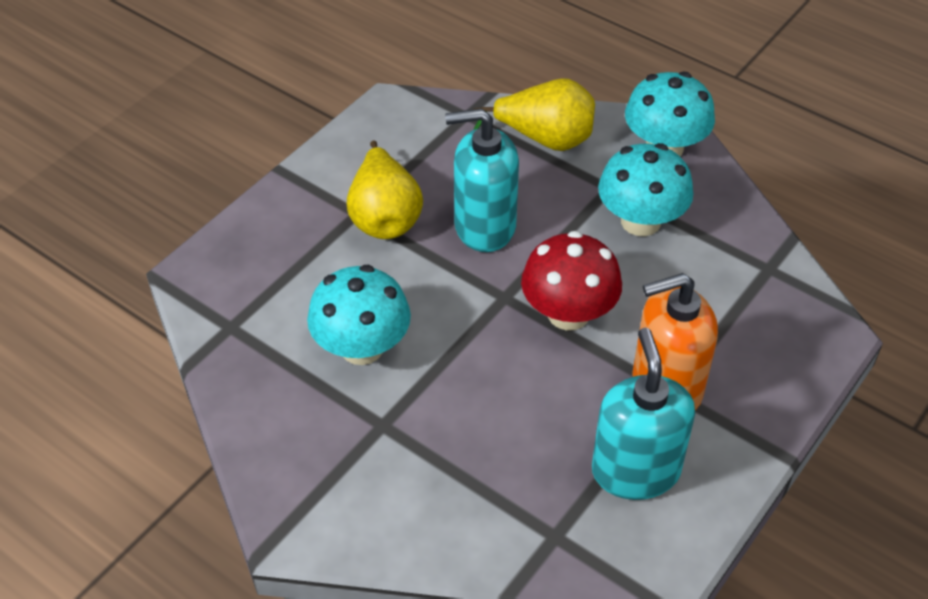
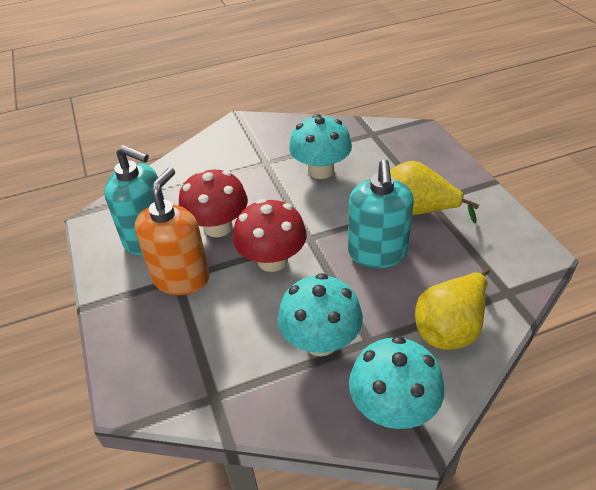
camera: 125 degrees right, 5 degrees down
turquoise soap dispenser [445,108,519,252] -> turquoise soap dispenser turned 150 degrees clockwise [348,159,414,268]
none -> red mushroom [179,169,248,237]

